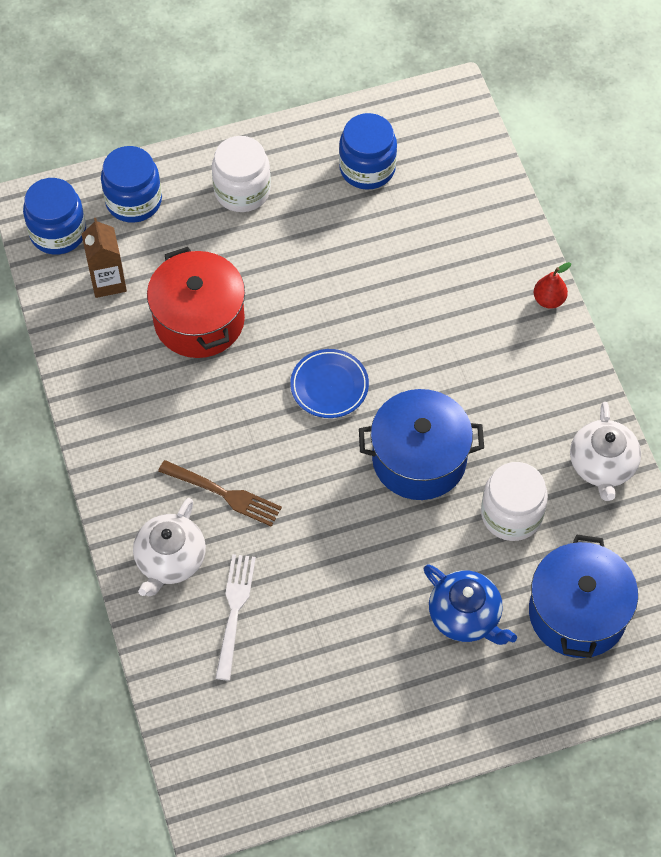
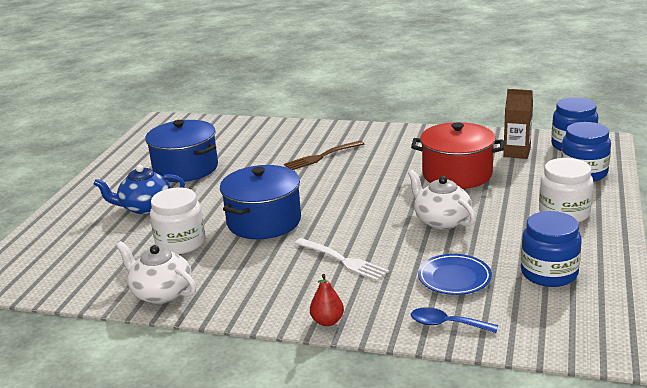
camera: 125 degrees right, 35 degrees down
white teapot [133,498,206,596] -> white teapot moved to [408,170,476,230]
white fork [215,554,256,681] -> white fork moved to [294,238,389,281]
blue plate [290,349,369,418] -> blue plate moved to [418,254,492,295]
blue pot [529,534,638,658] -> blue pot moved to [145,120,218,182]
none -> blue spoon [411,307,498,333]

